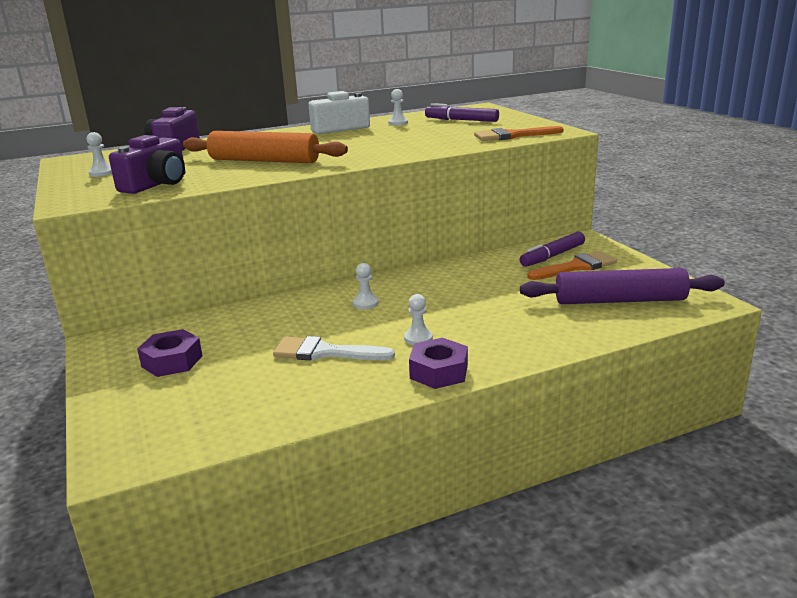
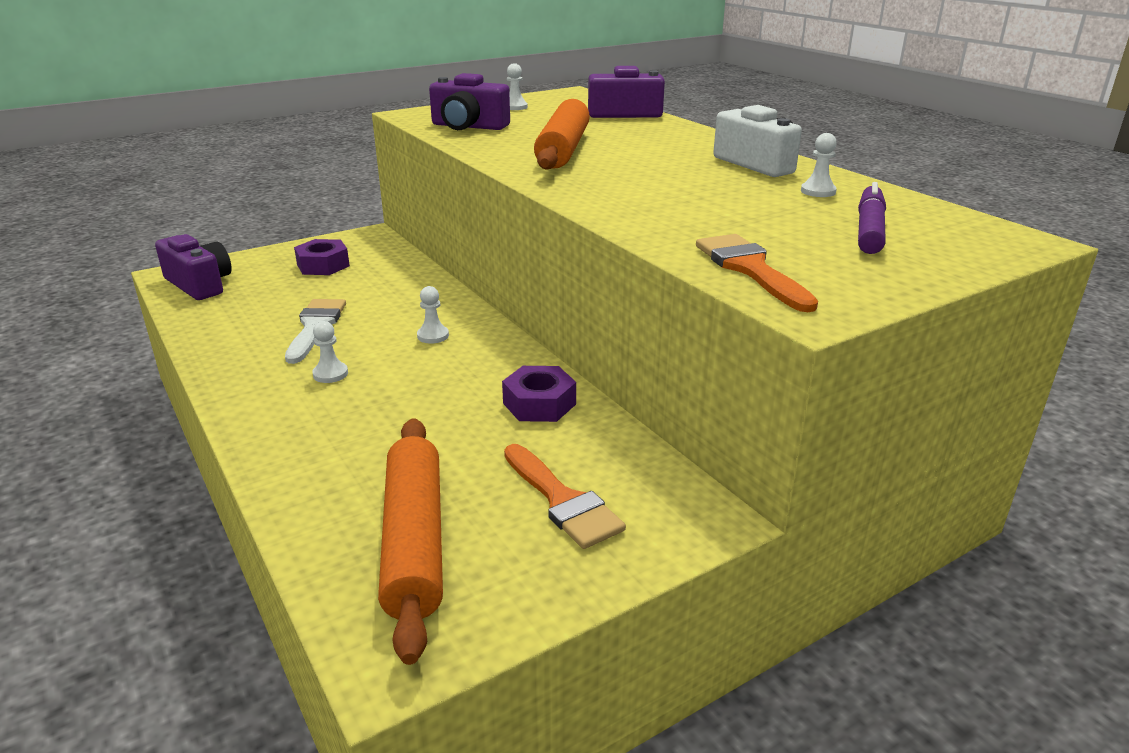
camera: 80 degrees right, 5 degrees up
purple nut [409,338,468,389] -> purple nut moved to [502,366,576,422]
purple marker [520,232,585,267] -> none
purple rolling pin [520,268,725,304] -> orange rolling pin [378,418,443,665]
none -> purple camera [155,234,232,300]

